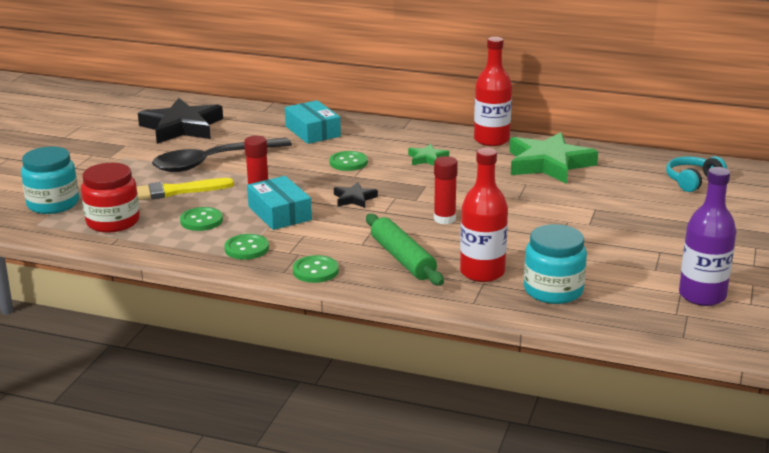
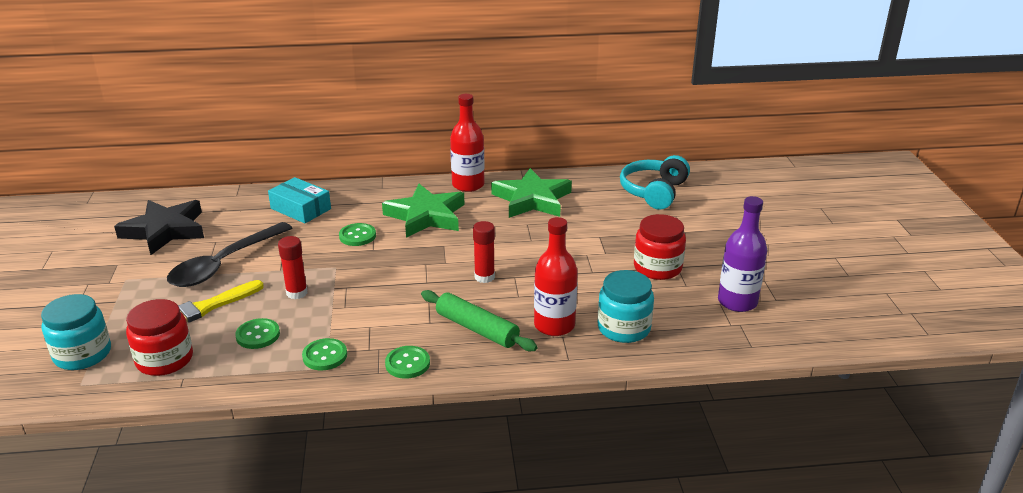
camera: 25 degrees left, 5 degrees up
turquoise box [247,176,312,230] -> none
black star [334,182,378,208] -> none
green star [408,144,449,166] -> green star [382,184,464,238], size x2.15
turquoise headphones [666,156,727,192] -> turquoise headphones [620,155,690,210], size x1.50
none -> red jar [634,214,686,280]

